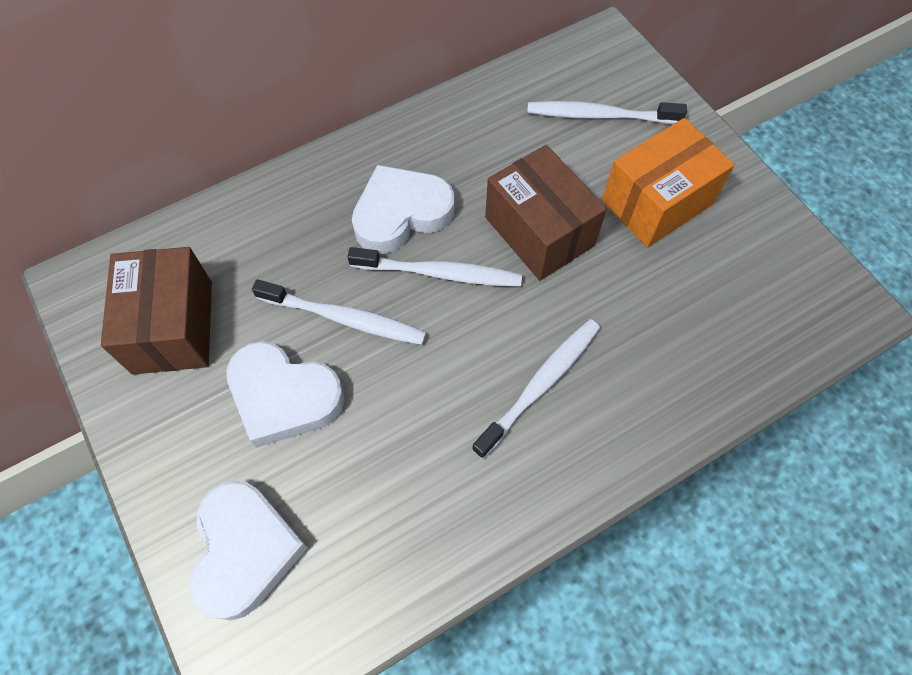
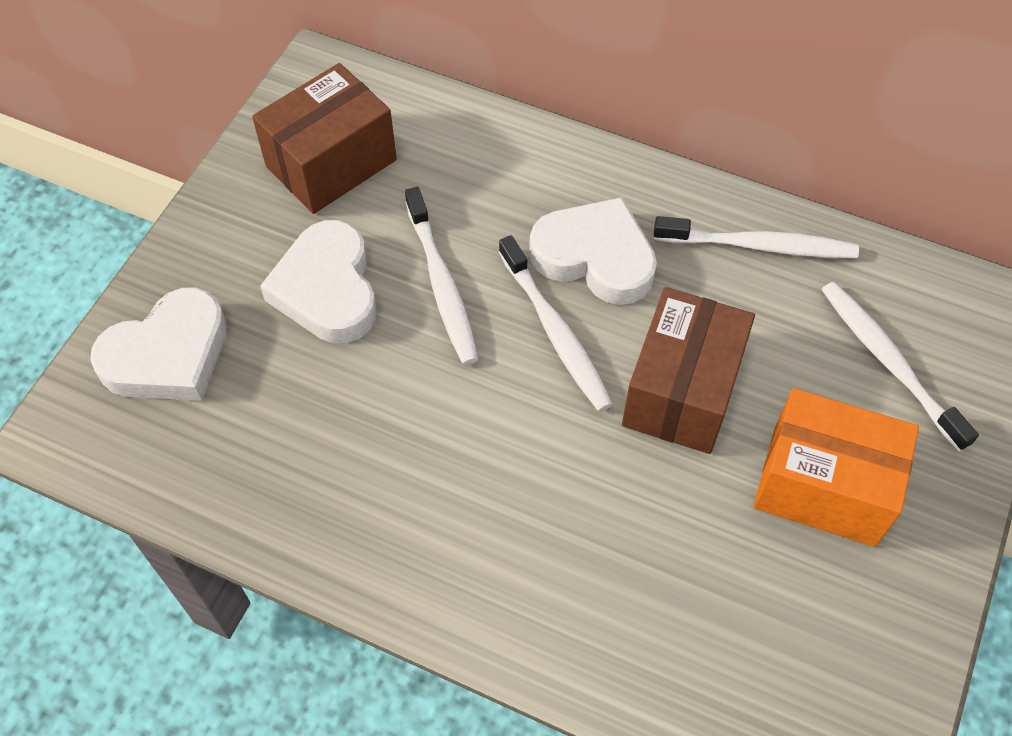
camera: 55 degrees right, 5 degrees down
white toothbrush [472,319,600,459] -> white toothbrush moved to [654,216,859,258]

